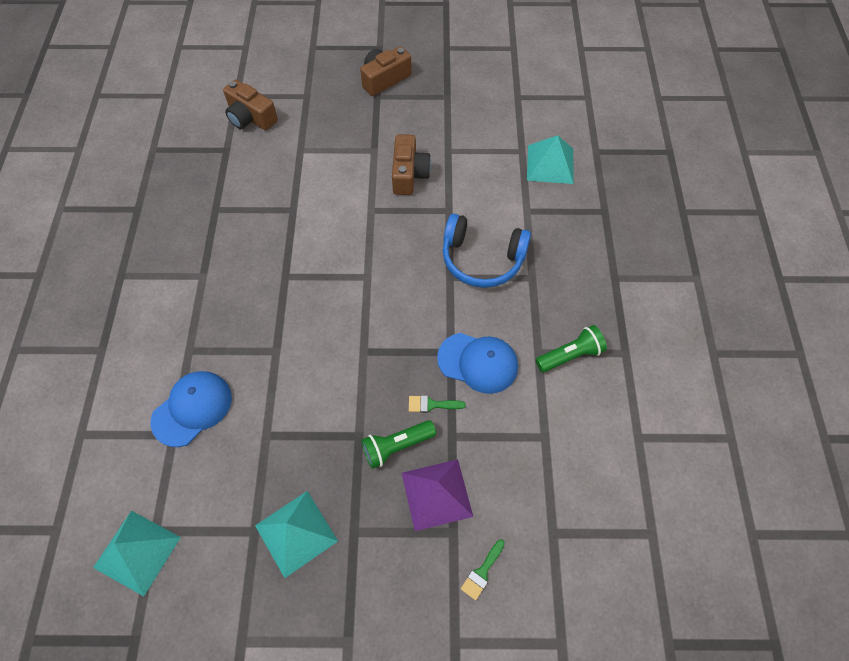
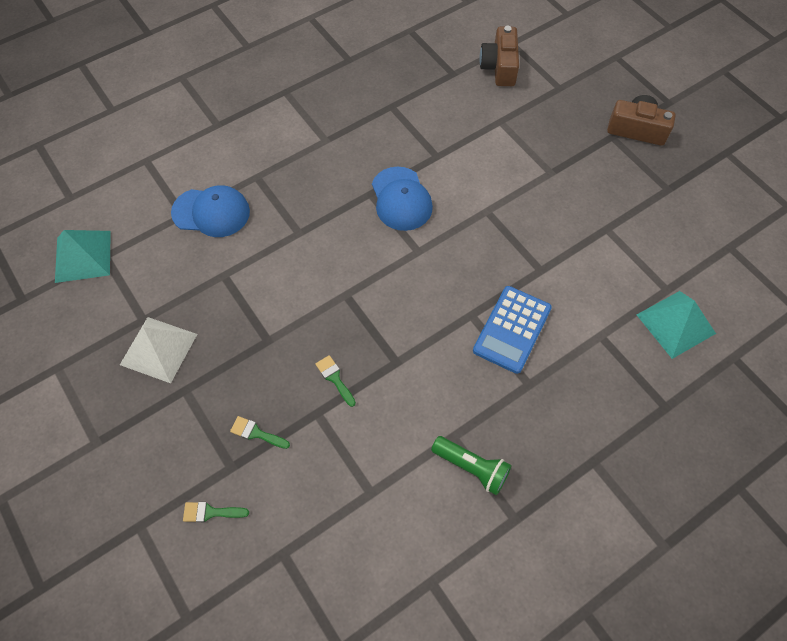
camera: 55 degrees right, 0 degrees up
turquoise pyramid [255,491,338,578] -> white pyramid [120,317,197,383]
green flashlight [361,420,436,469] -> none
brown camera [392,134,431,195] -> none
purple pyramid [402,459,473,531] -> green brush [230,416,290,449]
blue cap [437,333,518,394] -> blue cap moved to [372,167,433,231]
blue headphones [443,214,531,288] -> blue calculator [473,286,552,374]

